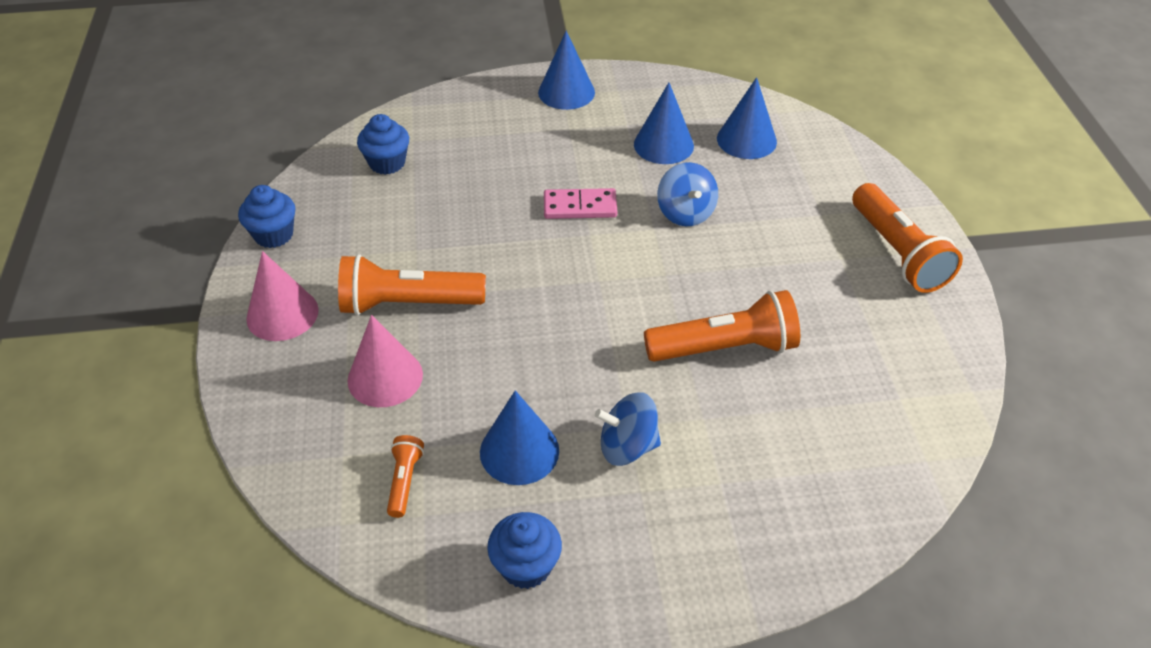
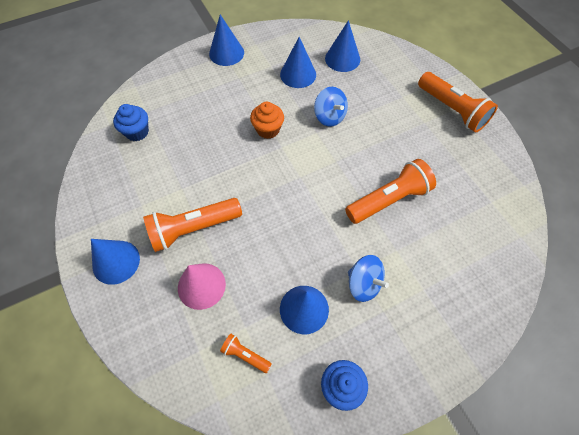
camera: 20 degrees left, 15 degrees up
blue cupcake [238,185,295,248] -> none
pink cone [246,251,319,341] -> blue cone [91,239,140,285]
orange flashlight [387,435,424,518] -> orange flashlight turned 45 degrees counterclockwise [220,333,272,373]
pink domino [544,188,617,219] -> orange cupcake [250,102,284,139]
blue spinning top [595,392,661,466] -> blue spinning top turned 120 degrees counterclockwise [348,255,389,302]

